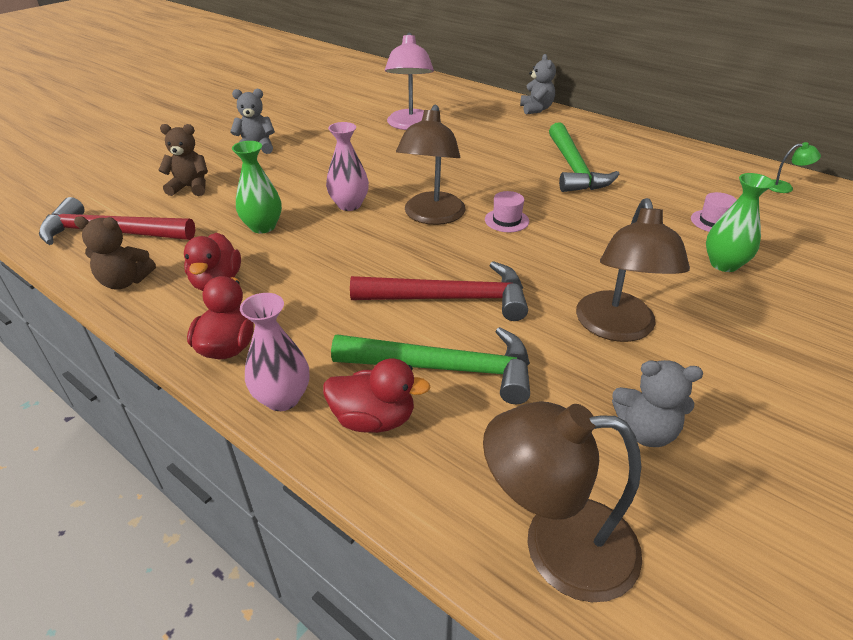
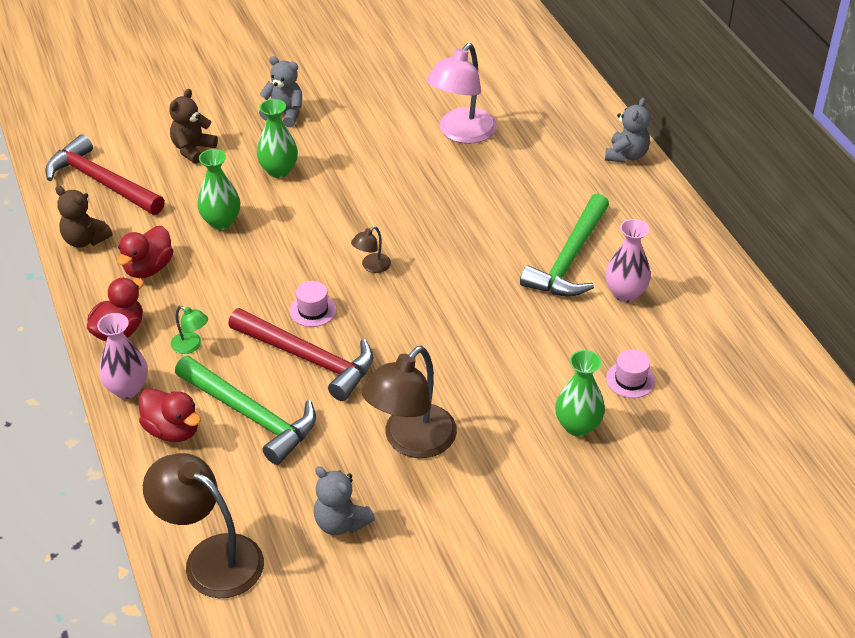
camera: 30 degrees right, 5 degrees up
brown teddy bear [158,124,208,196] -> brown teddy bear turned 90 degrees counterclockwise [169,89,218,164]
pink vase [326,122,369,211] -> pink vase moved to [605,219,651,302]
brown lamp [396,105,466,225] -> brown lamp [351,226,391,273], size x0.45
pink hat [485,191,529,232] -> pink hat moved to [290,281,337,327]
green lamp [769,142,821,193] -> green lamp moved to [171,306,208,354]
none -> green vase [257,99,298,178]

